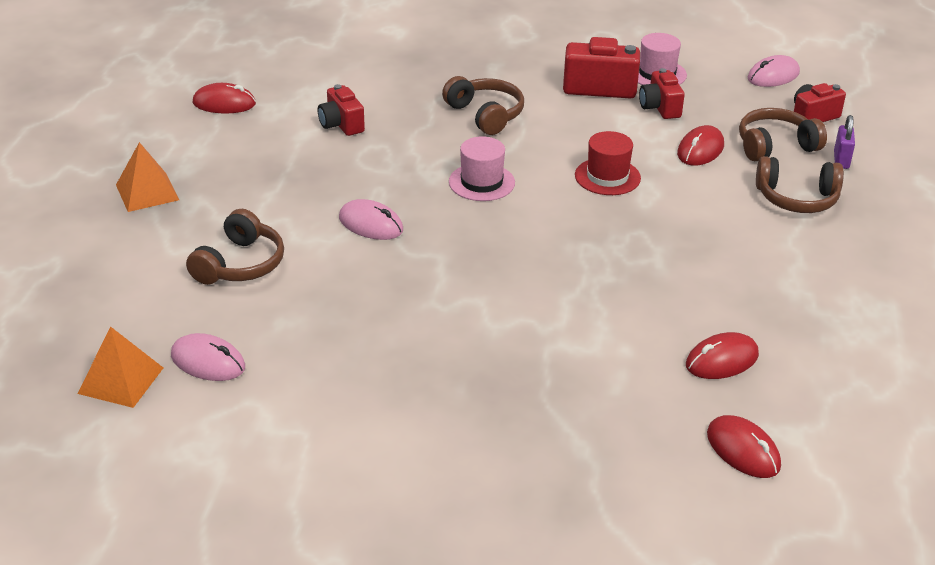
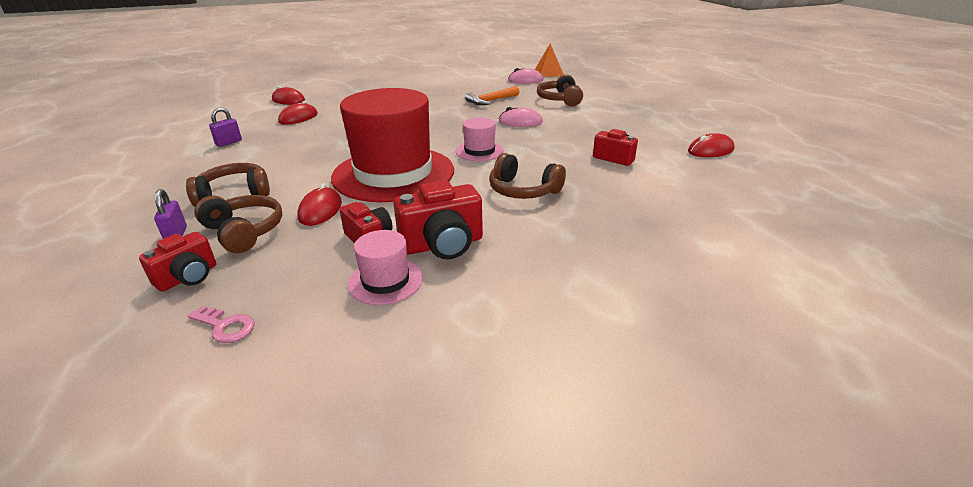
camera: 155 degrees right, 5 degrees down
orange pyramid [116,142,179,212] -> none
red hat [575,131,641,195] -> red hat [331,88,454,202], size x2.31
brown headphones [739,108,827,161] -> brown headphones turned 90 degrees counterclockwise [194,195,282,253]
pink mouse [748,55,800,87] -> pink key [188,306,255,343]
none -> purple padlock [209,107,242,147]
none -> orange hammer [465,86,519,105]

